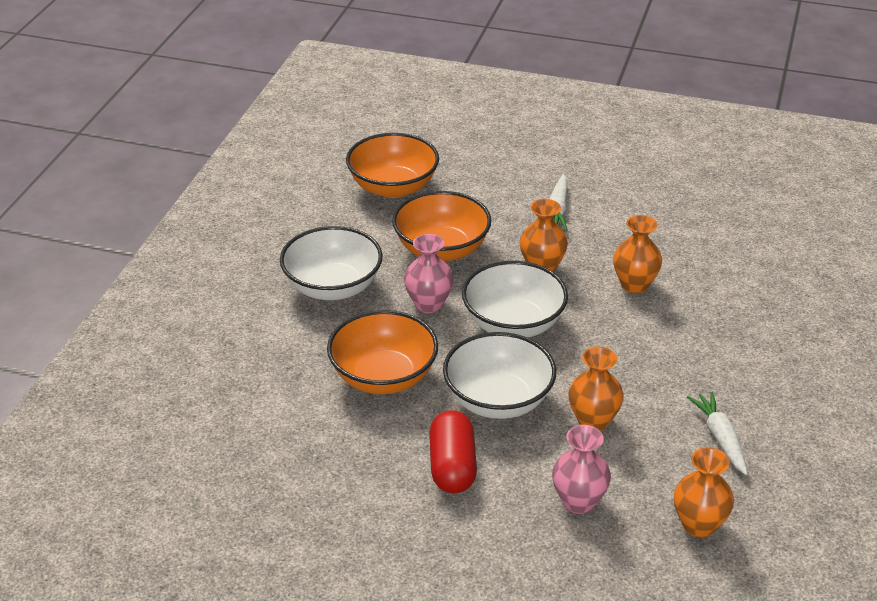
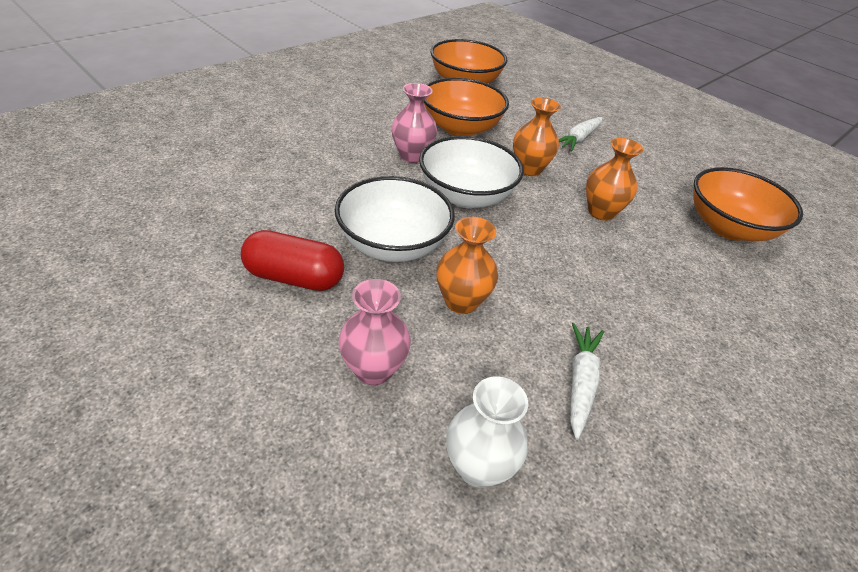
camera: 25 degrees right, 5 degrees up
white bowl [280,226,383,300] -> none
orange bowl [327,310,438,394] -> orange bowl moved to [693,167,803,241]
red capsule [429,410,477,493] -> red capsule turned 75 degrees clockwise [241,230,344,291]
orange vase [674,447,734,538] -> white vase [446,376,528,488]

